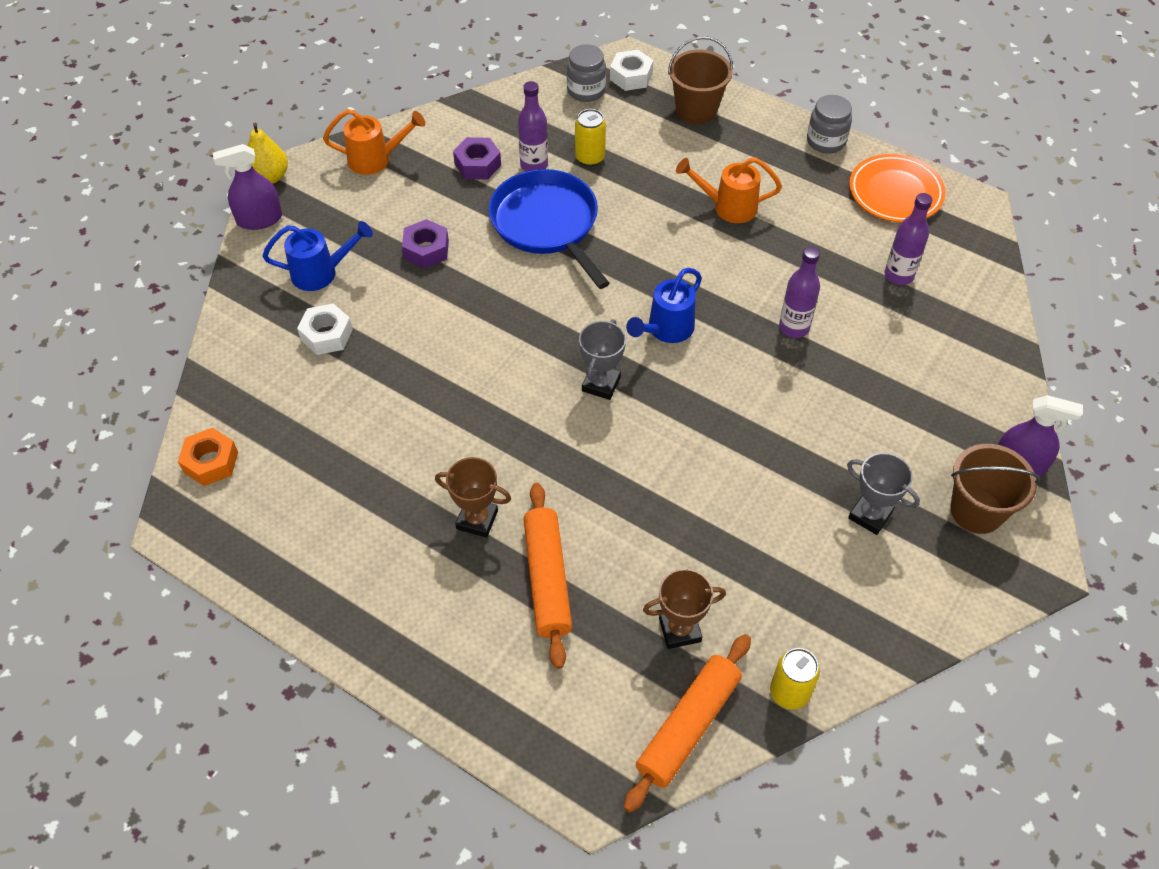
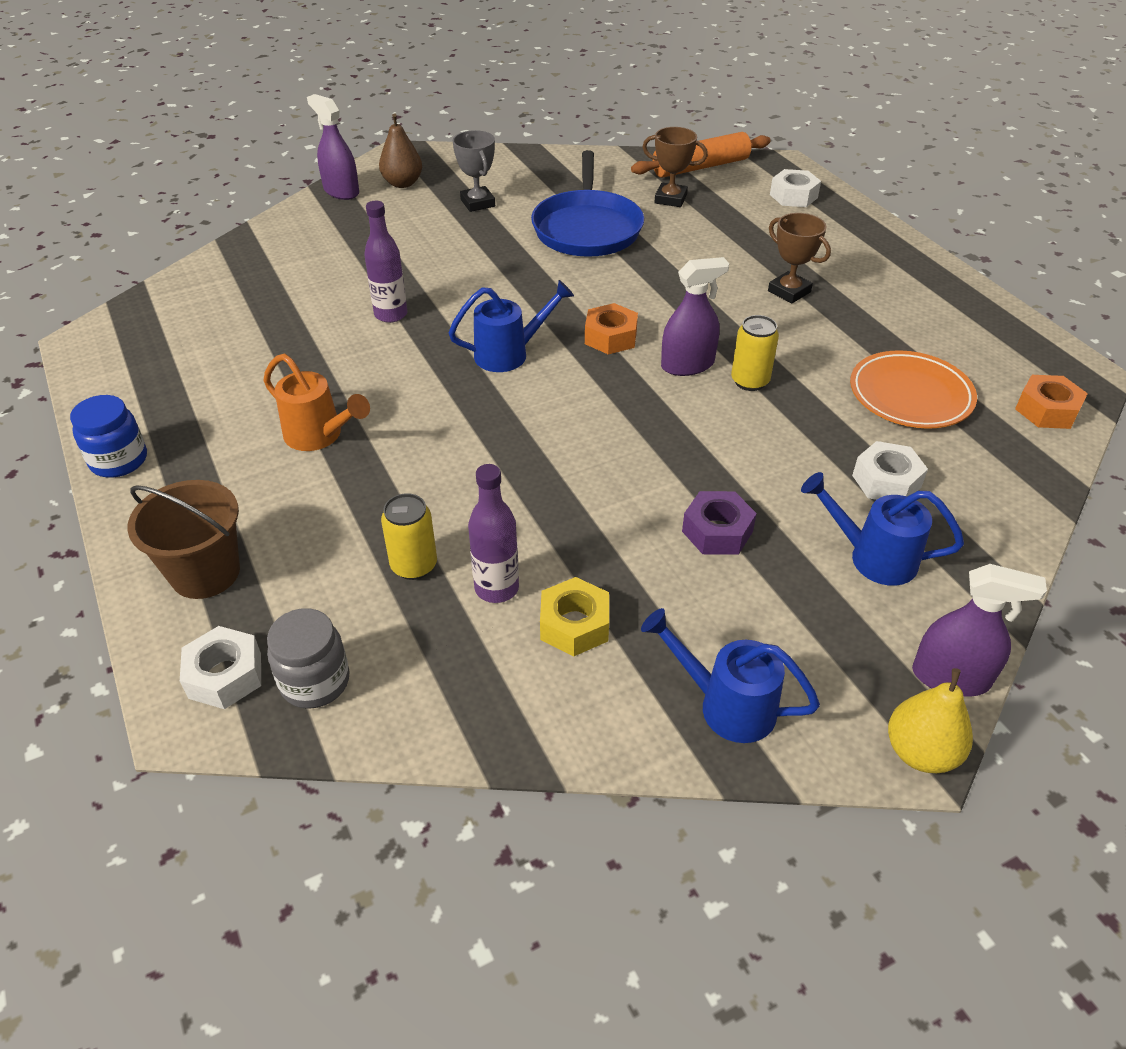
camera: 150 degrees left, 10 degrees down
orange watering can [323,109,426,175] -> blue watering can [641,608,820,743]
purple nut [453,137,501,179] -> yellow nut [540,577,609,656]
blue pan [489,169,610,289] -> blue pan moved to [531,150,644,257]
orange rolling pin [523,483,572,669] -> none
grey trophy [579,319,626,400] -> orange nut [585,303,638,354]
yellow can [770,648,820,710] -> yellow can moved to [731,315,779,391]
grey jar [807,95,852,154] -> blue jar [70,395,147,477]
orange plate [849,154,946,223] -> orange plate moved to [850,350,977,429]
purple bottle [885,193,932,285] -> none
brown bucket [950,444,1040,534] -> brown pear [379,113,422,188]
none -> purple spray bottle [661,257,729,376]
none -> white nut [770,169,821,207]

